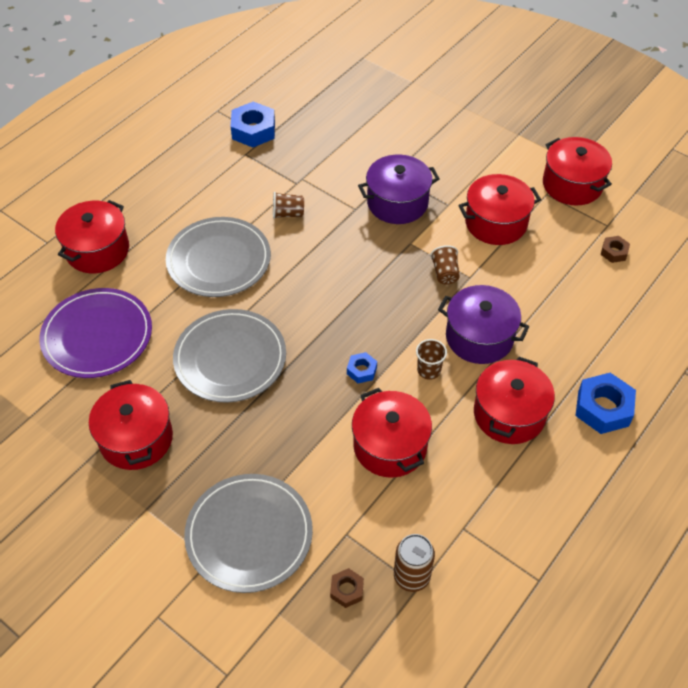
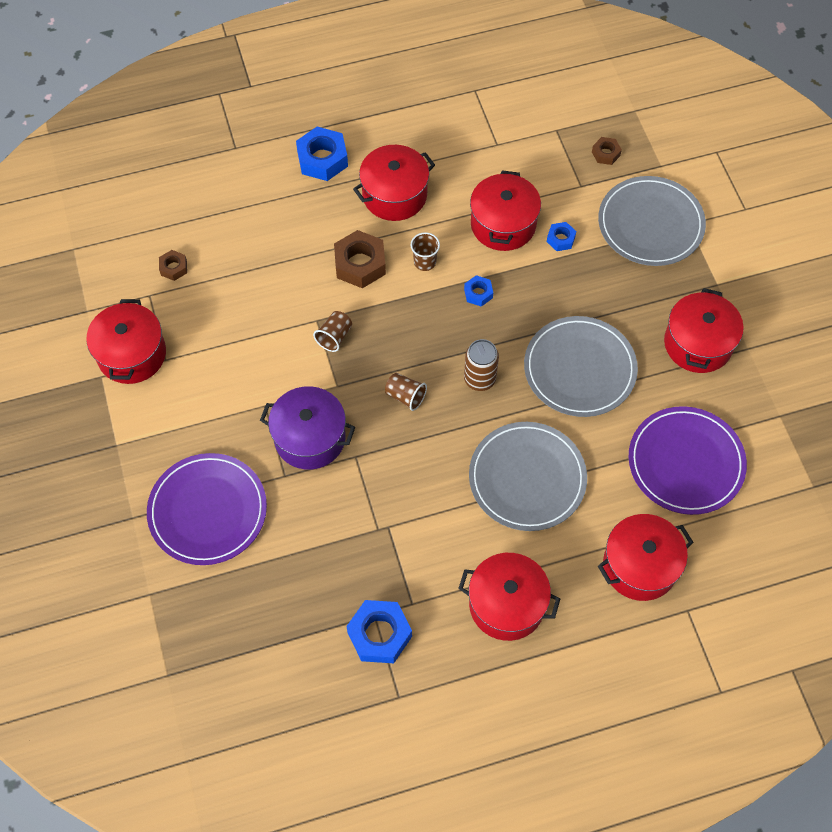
camera: 145 degrees left, 10 degrees up
brown cup [273,192,304,219] -> brown cup moved to [385,373,427,411]
brown can [394,534,435,592] -> brown can moved to [464,339,499,391]
purple pot [438,285,529,364] -> brown nut [334,230,386,288]
red pot [458,174,541,245] -> red pot moved to [458,553,560,641]
none -> purple plate [147,453,267,565]
none -> blue nut [547,222,576,251]

